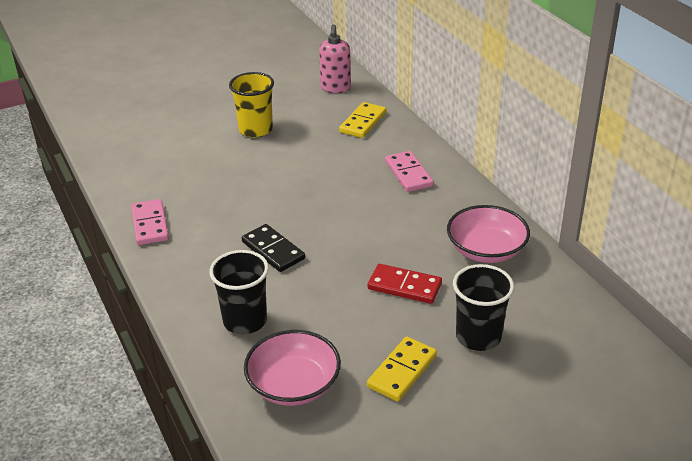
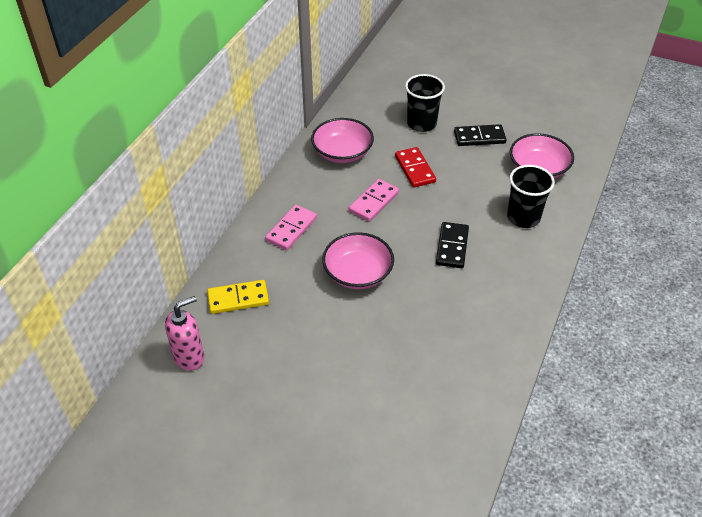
camera: 130 degrees left, 10 degrees up
pink domino [131,199,169,245] -> pink domino moved to [349,179,399,222]
yellow cup [229,72,274,137] -> none
yellow domino [367,336,437,402] -> black domino [454,124,506,146]
none -> pink bowl [322,232,394,289]

